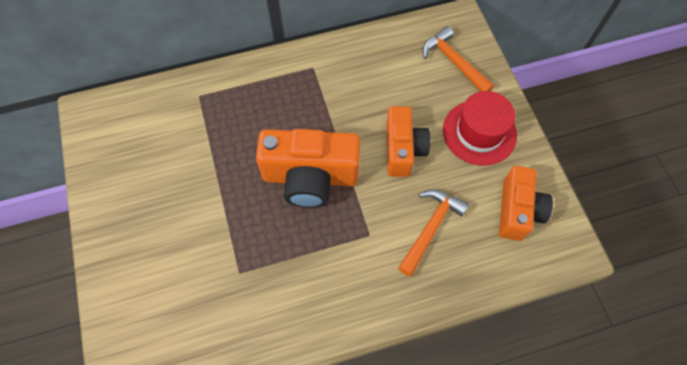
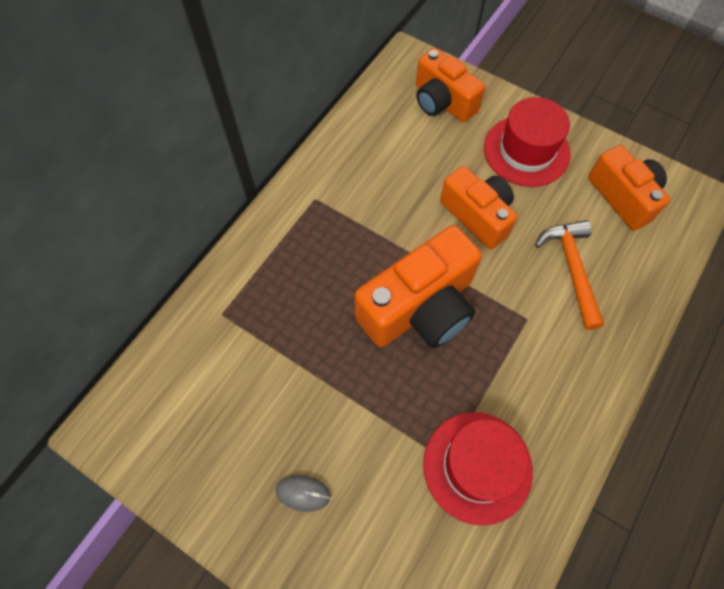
camera: 40 degrees left, 0 degrees up
orange hammer [423,26,494,91] -> orange camera [416,48,485,122]
none -> grey mouse [276,475,330,512]
none -> red hat [423,412,533,525]

